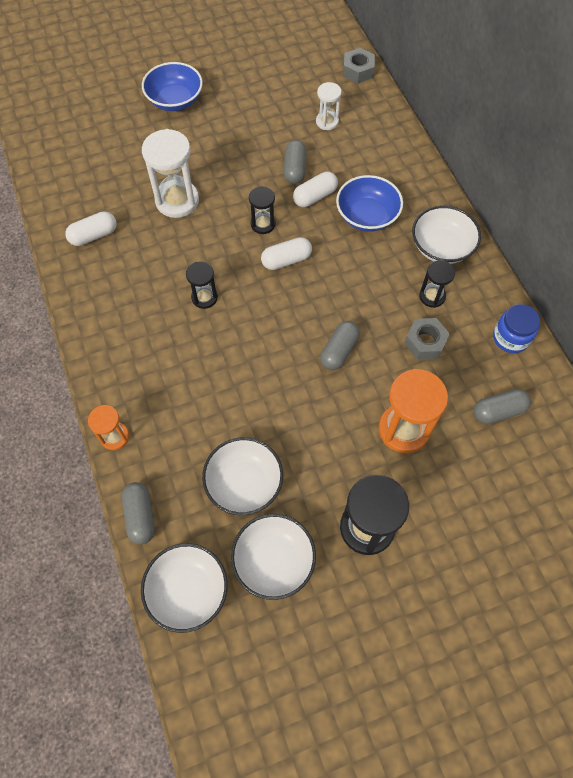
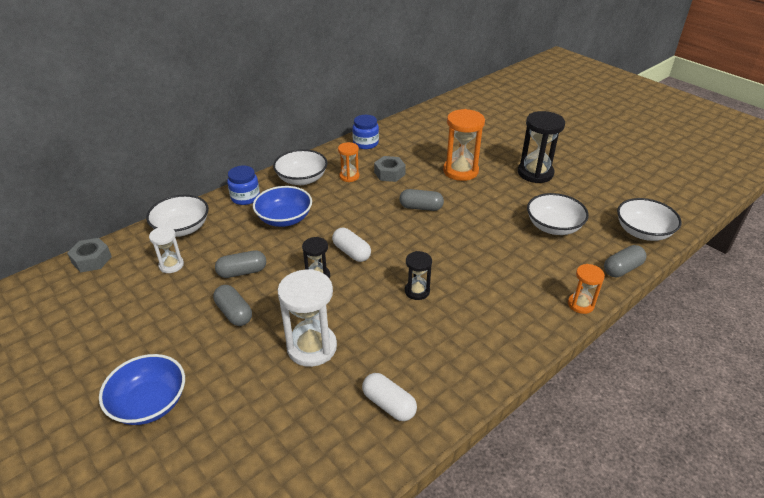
camera: 110 degrees left, 25 degrees down
white bowl [231,514,316,600] -> white bowl moved to [146,195,209,237]
white capsule [293,171,338,207] -> none
black hourglass [419,260,455,308] -> orange hourglass [338,142,359,182]
grey capsule [473,389,531,424] -> grey capsule moved to [213,285,252,326]
none -> blue jar [227,166,260,205]

